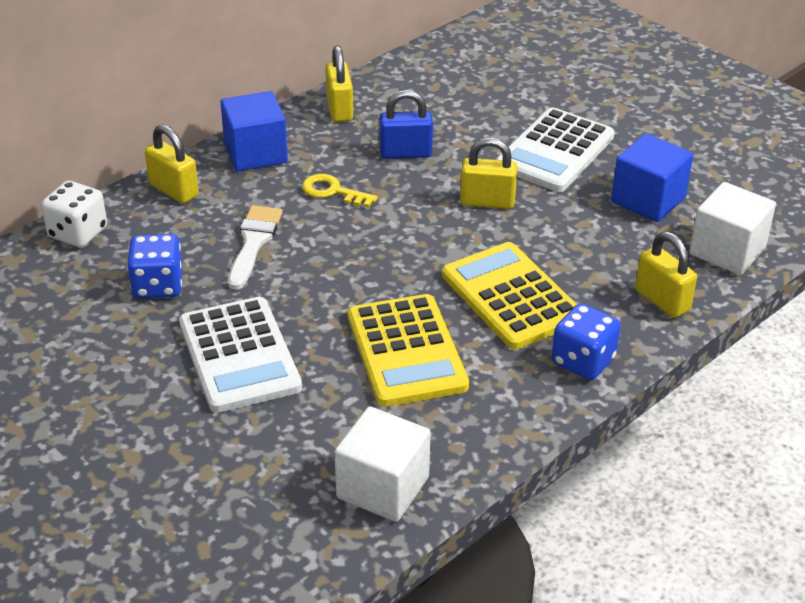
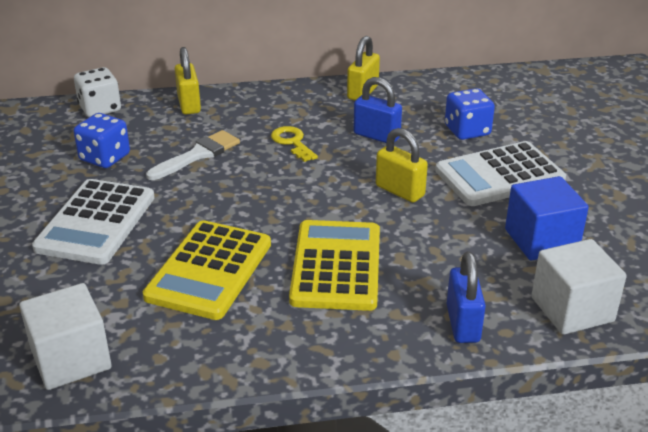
camera: 35 degrees right, 5 degrees down
blue cube [221,91,288,171] -> none
blue dice [551,303,621,380] -> blue dice moved to [445,88,495,140]
yellow padlock [635,232,697,318] -> blue padlock [447,252,486,343]

